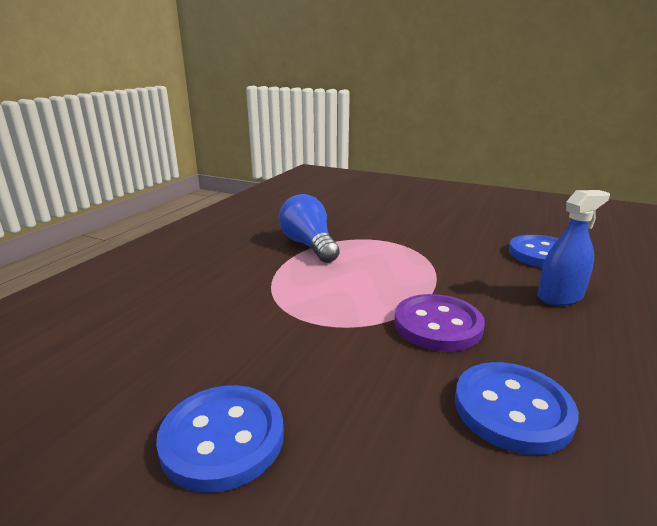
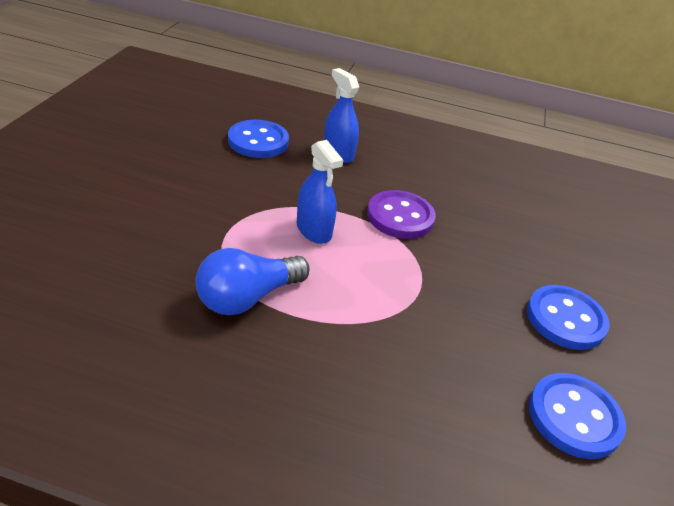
camera: 105 degrees left, 15 degrees up
blue button [455,362,579,455] -> blue button moved to [529,373,626,459]
none -> blue spray bottle [297,140,343,244]

